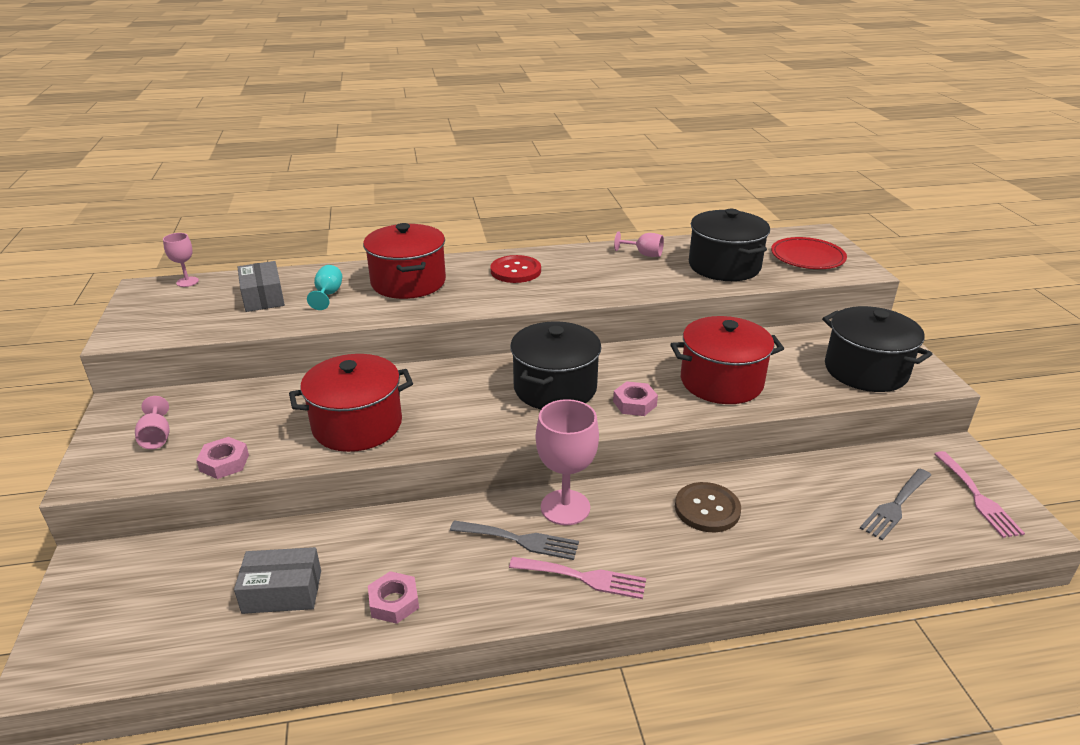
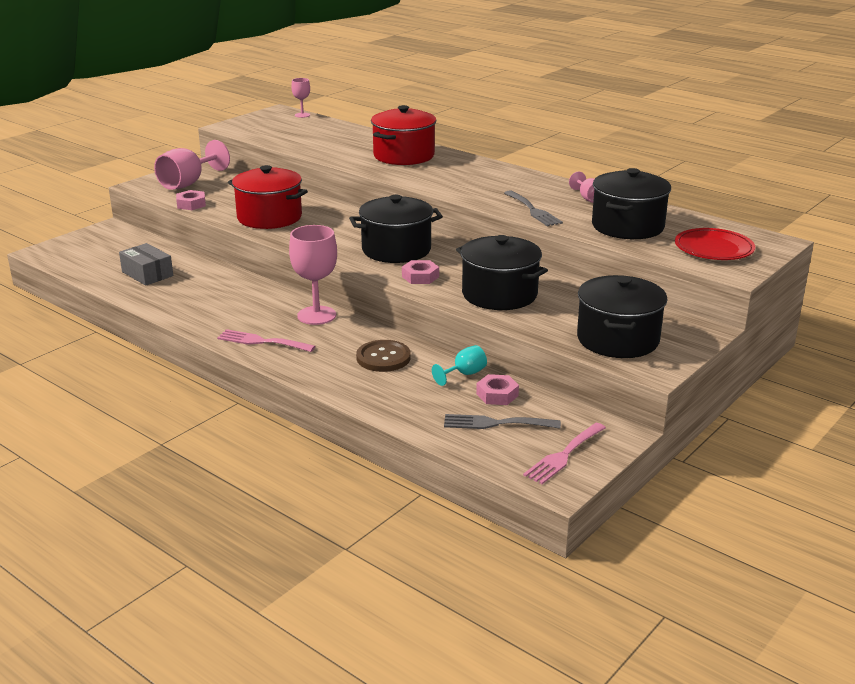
camera: 50 degrees right, 5 degrees down
pink goblet [135,396,169,449] -> pink goblet [154,140,230,190], size x1.90
grey box [238,261,285,312] -> none
turquoise goblet [307,265,342,310] -> turquoise goblet moved to [432,345,487,386]
pink nut [368,571,419,624] -> pink nut moved to [476,374,519,405]
grey fork [450,520,579,560] -> grey fork moved to [504,190,563,226]
red button [490,255,541,283] -> none
pink fork [509,557,646,599] -> pink fork turned 135 degrees clockwise [217,329,315,352]
red pot [670,316,784,404] -> black pot [456,235,548,310]

